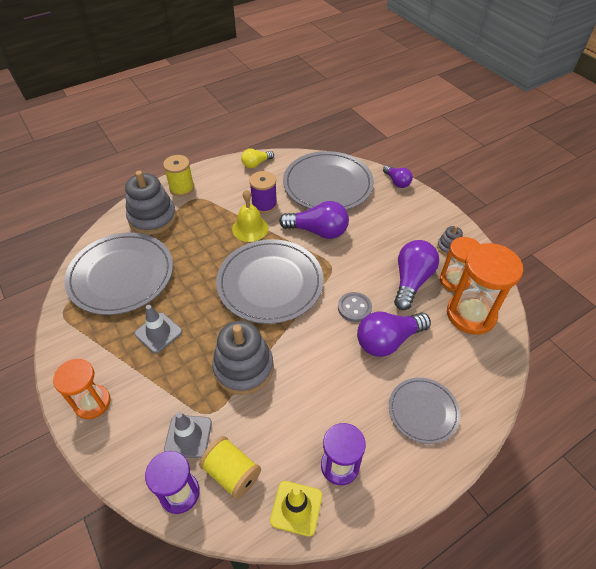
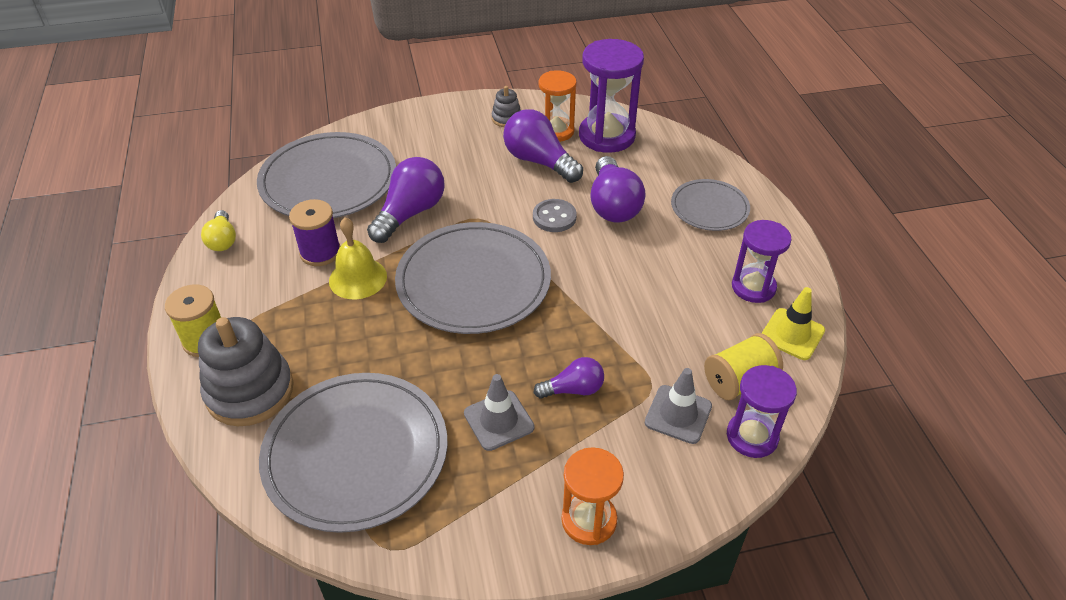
camera: 70 degrees left, 5 degrees down
grey stacking toy [212,321,274,395] -> none
purple light bulb [383,165,413,188] -> purple light bulb moved to [533,357,604,399]
orange hourglass [447,243,523,335] -> purple hourglass [579,39,644,153]

